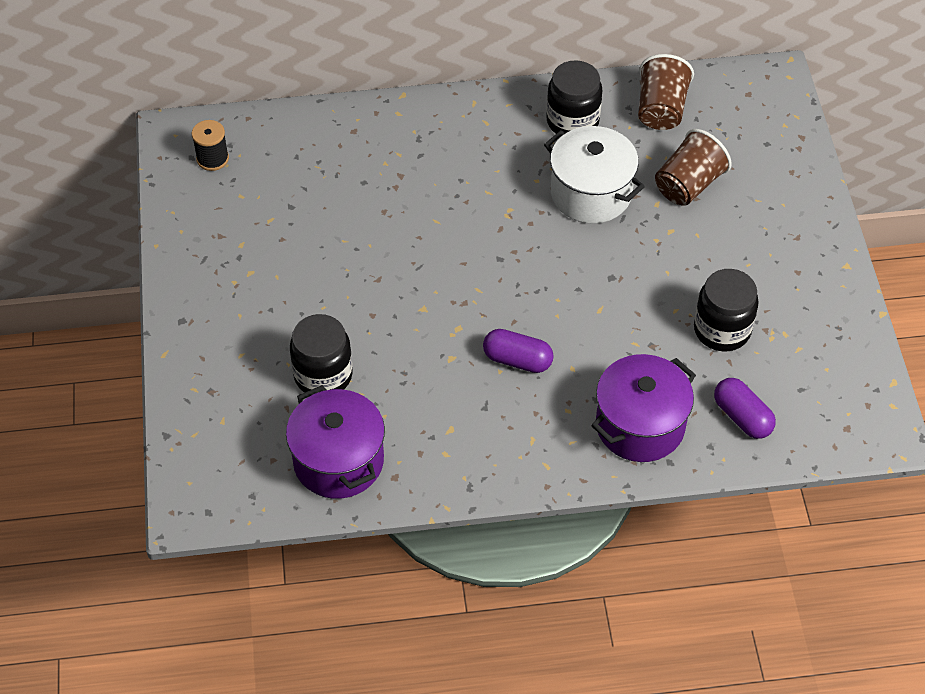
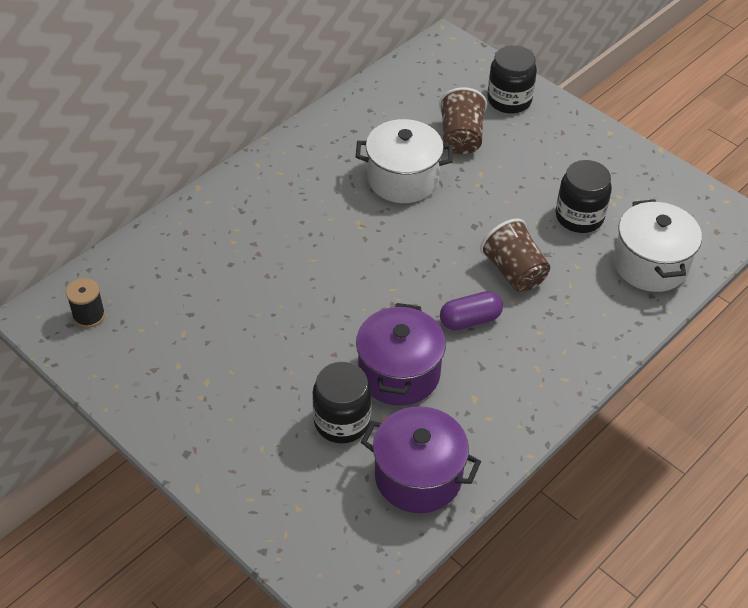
camera: 40 degrees left, 5 degrees down
black jar [546,60,603,134] -> black jar moved to [487,45,537,113]
purple pot [591,354,696,462] -> purple pot moved to [356,303,446,406]
brown cup [638,54,694,130] -> brown cup moved to [480,219,550,292]
purple capsule [714,378,776,439] -> white pot [613,199,702,292]

